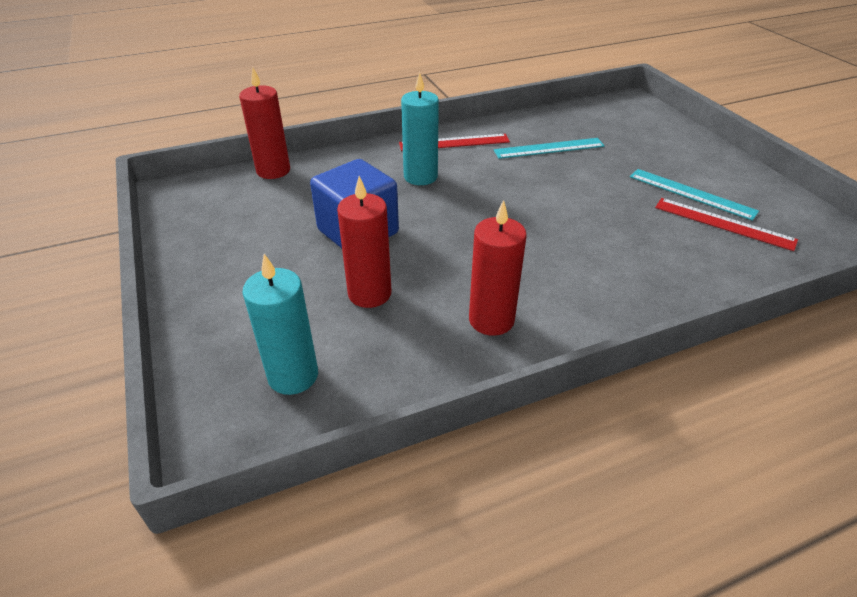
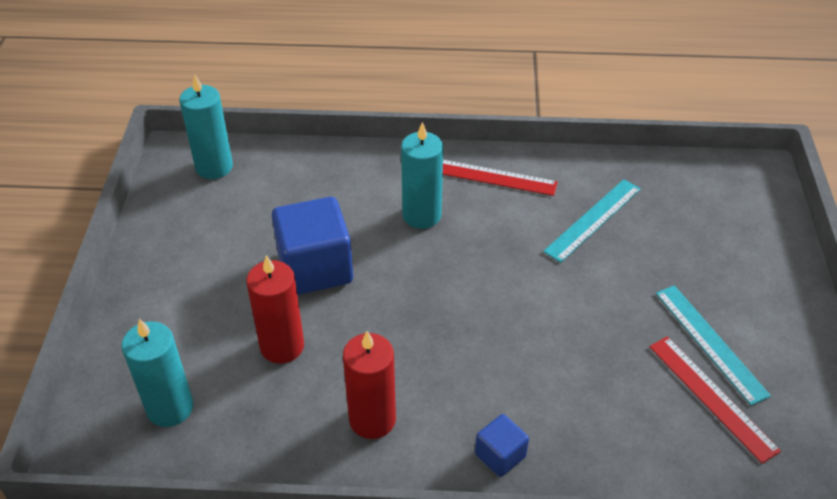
camera: 25 degrees right, 5 degrees up
red candle [239,67,290,179] -> none
turquoise ruler [494,138,605,159] -> turquoise ruler turned 60 degrees counterclockwise [543,179,641,263]
none -> turquoise candle [179,74,233,179]
none -> blue cube [475,414,529,477]

